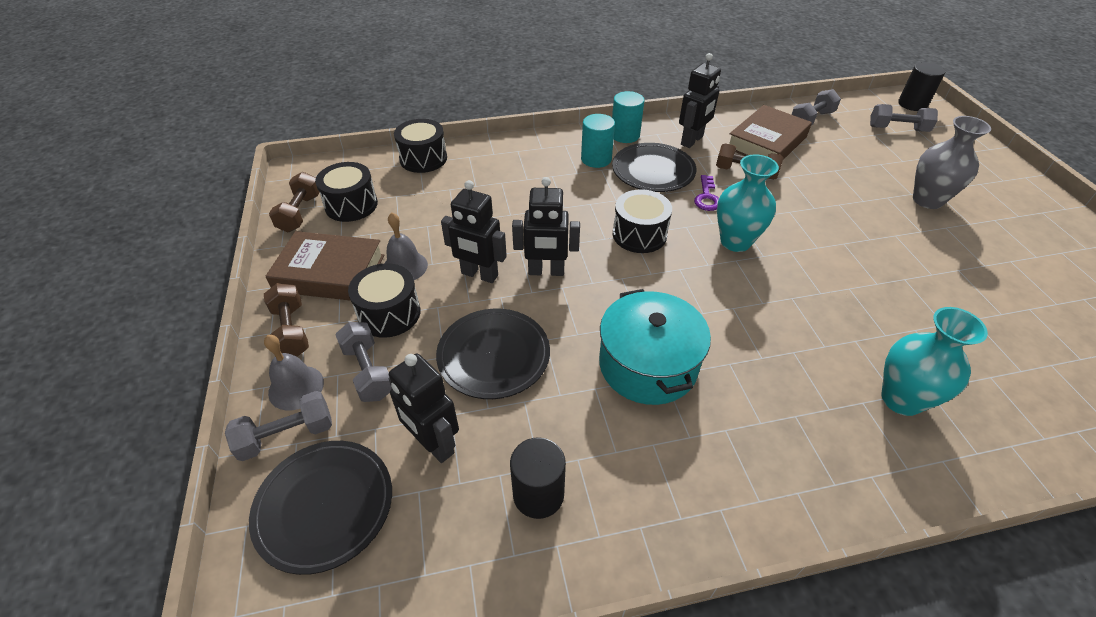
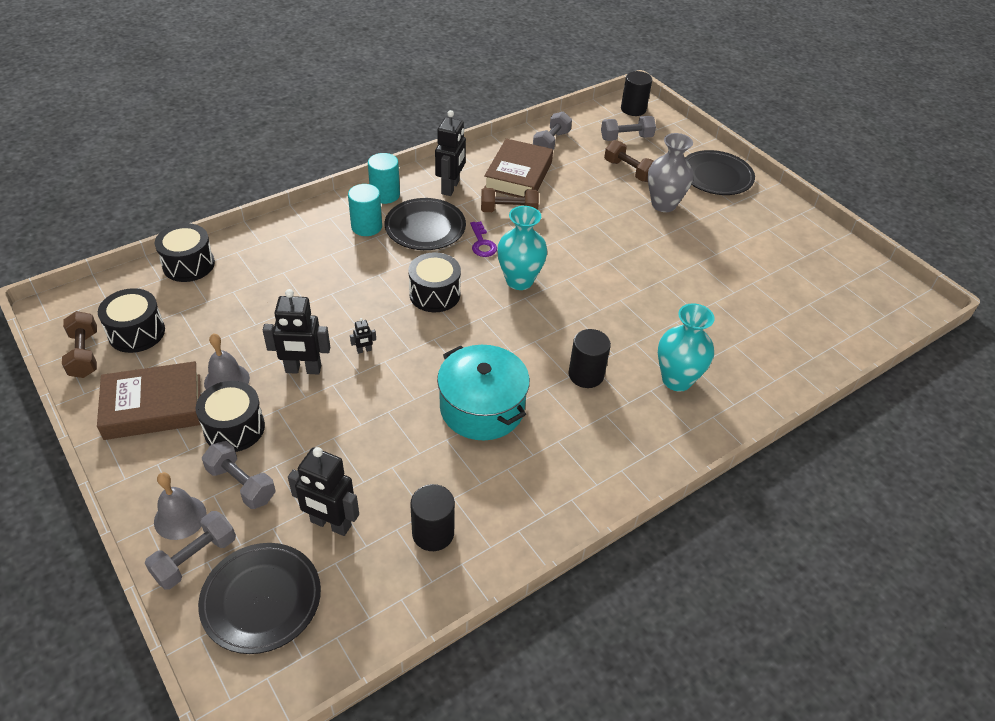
camera: 25 degrees left, 0 degrees up
brown dumbbell [264,283,309,357] -> brown dumbbell moved to [604,140,654,182]
black plate [436,309,550,399] -> black plate moved to [685,150,755,195]
black robot [512,177,580,276] -> black robot [350,318,376,354], size x0.43
none -> black cylinder [569,329,611,388]

